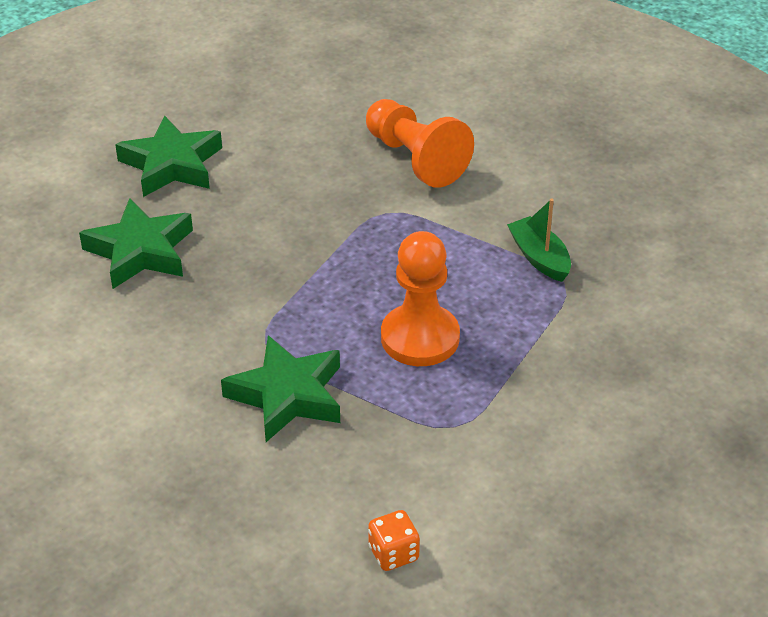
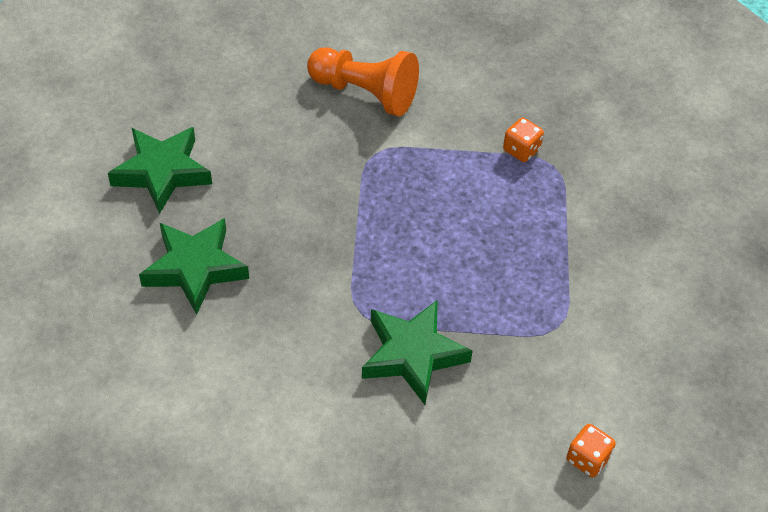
camera: 30 degrees left, 10 degrees up
orange pawn [381,231,460,366] -> none
green boat [507,199,571,282] -> orange dice [503,117,544,162]

